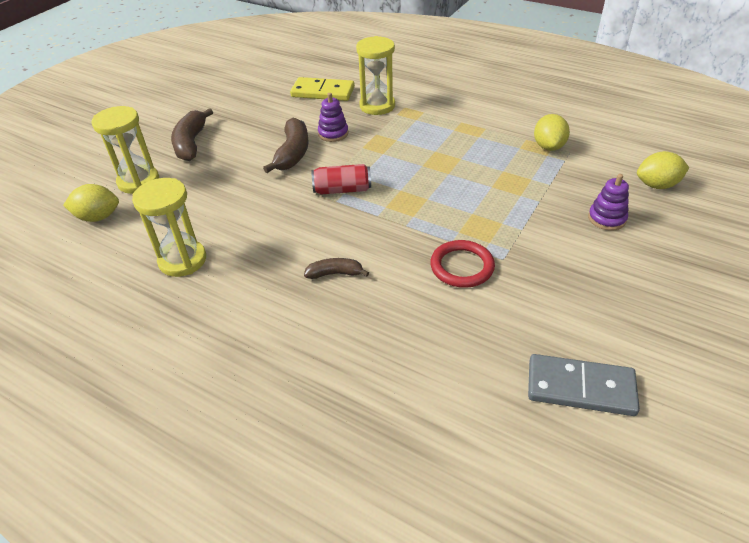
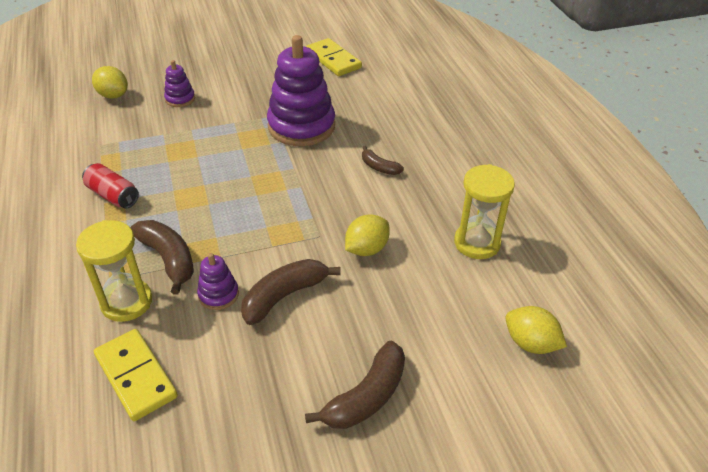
camera: 140 degrees left, 0 degrees up
yellow hourglass [92,106,159,194] -> none
red can [311,164,371,195] -> red can moved to [82,163,139,208]
red ring [430,240,495,288] -> purple stacking toy [267,35,335,146]
grey domino [528,354,640,416] -> yellow domino [306,38,362,76]
yellow lemon [534,114,570,151] -> yellow lemon moved to [345,214,390,256]
none -> brown banana [131,220,194,295]

